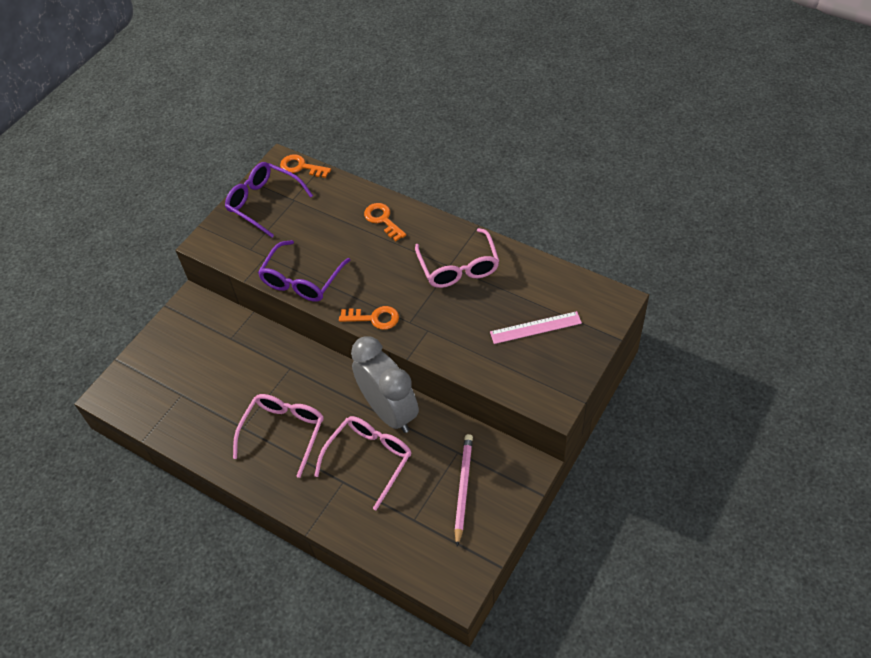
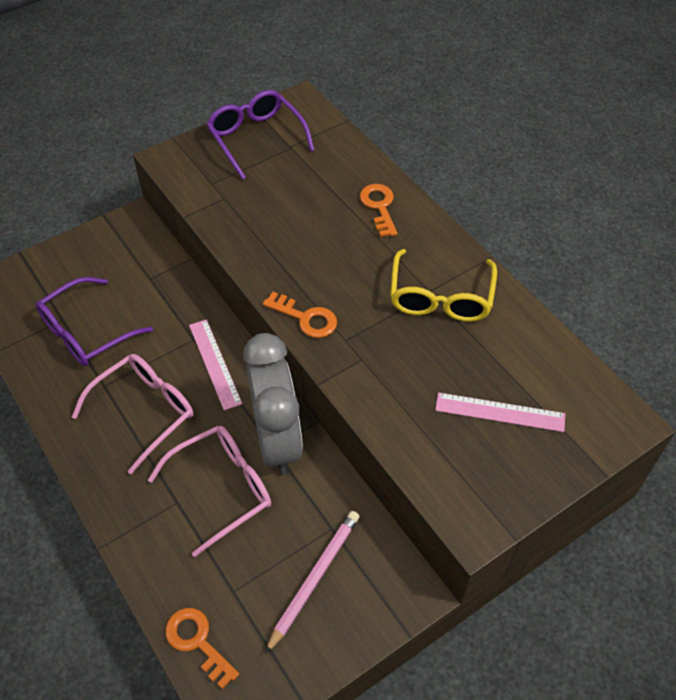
camera: 20 degrees right, 0 degrees up
purple glasses [258,240,350,302] -> purple glasses moved to [36,277,153,366]
orange key [280,154,331,178] -> orange key moved to [165,608,239,689]
pink glasses [415,228,499,288] -> yellow glasses [390,249,497,322]
none -> pink ruler [189,319,242,411]

